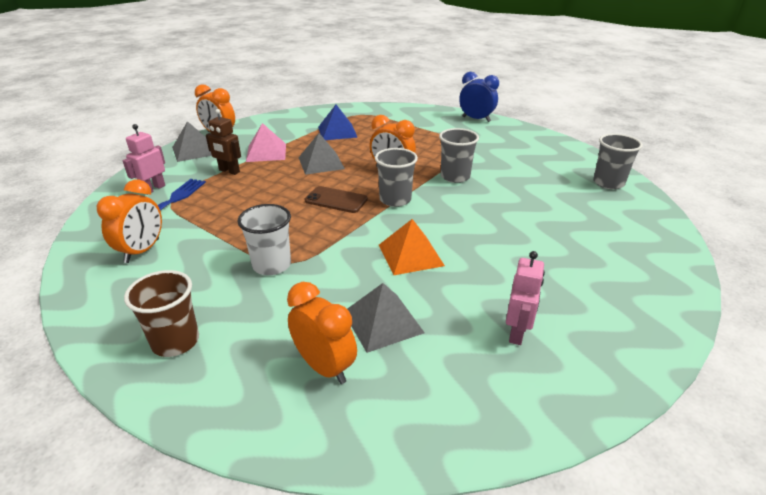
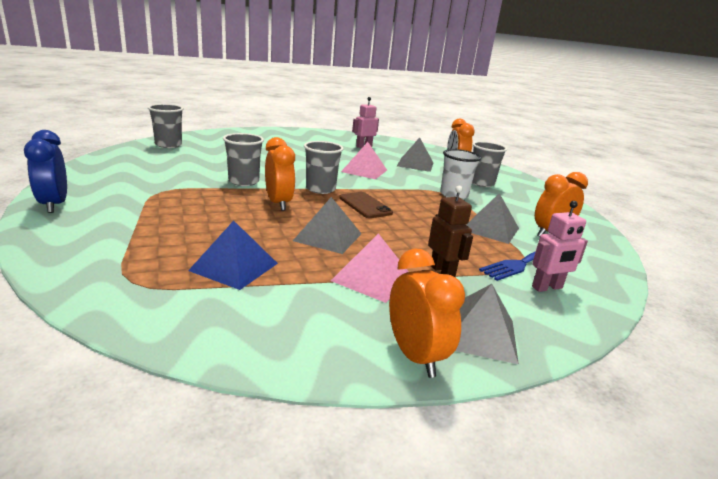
camera: 145 degrees left, 10 degrees down
brown cup [124,270,199,357] -> none
orange pyramid [379,219,445,275] -> pink pyramid [341,142,387,179]
none -> grey pyramid [467,193,519,244]
none -> grey cup [472,141,507,187]

